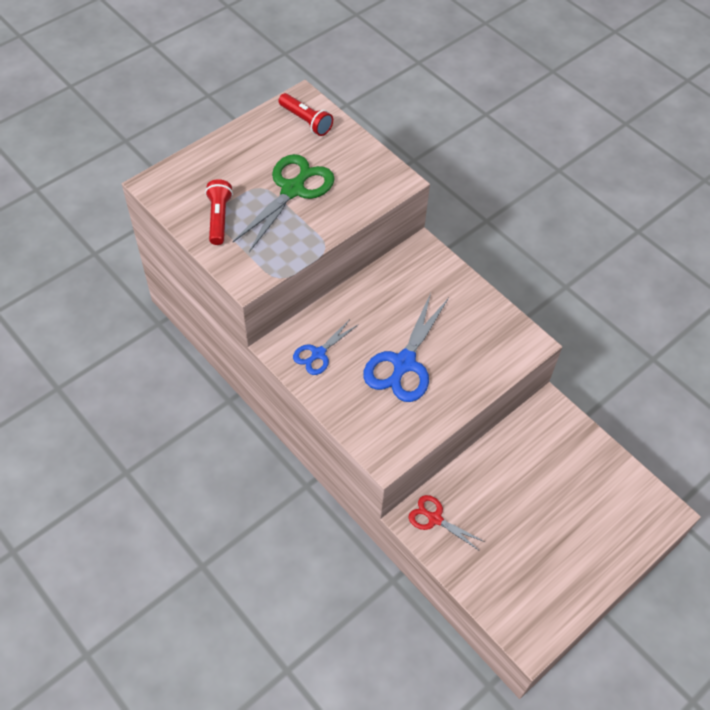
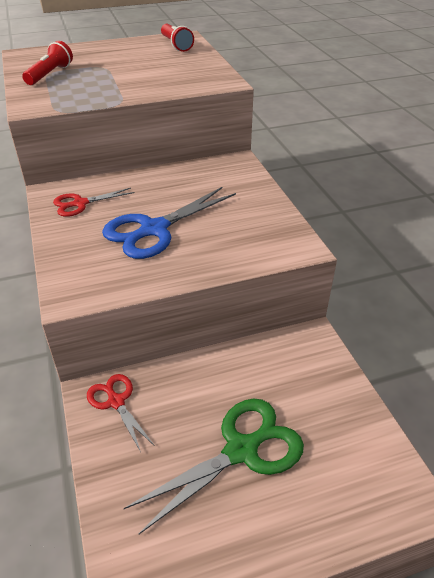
camera: 25 degrees right, 15 degrees down
green scissors [233,154,335,252] -> green scissors moved to [124,399,304,534]
blue scissors [293,319,358,375] -> red scissors [53,188,134,217]

